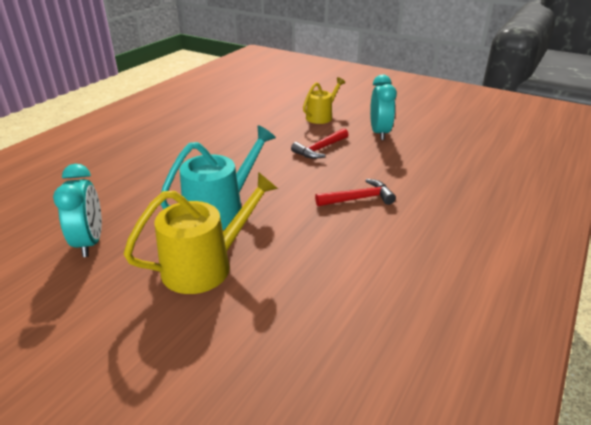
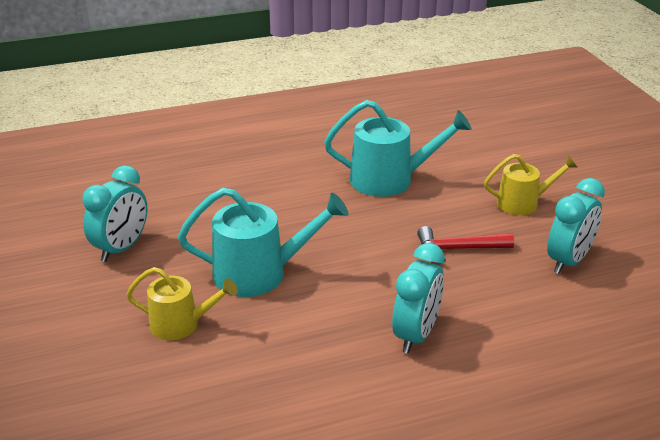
camera: 40 degrees right, 0 degrees up
yellow watering can [124,172,278,294] -> yellow watering can [126,267,237,340], size x0.63
red hammer [315,179,396,206] -> turquoise clock [392,243,445,353]
none -> turquoise watering can [324,100,472,197]

